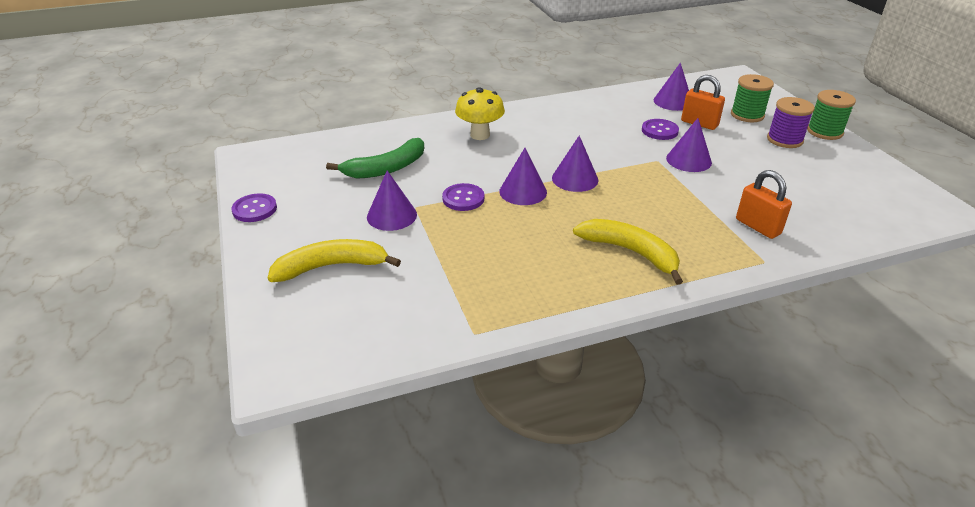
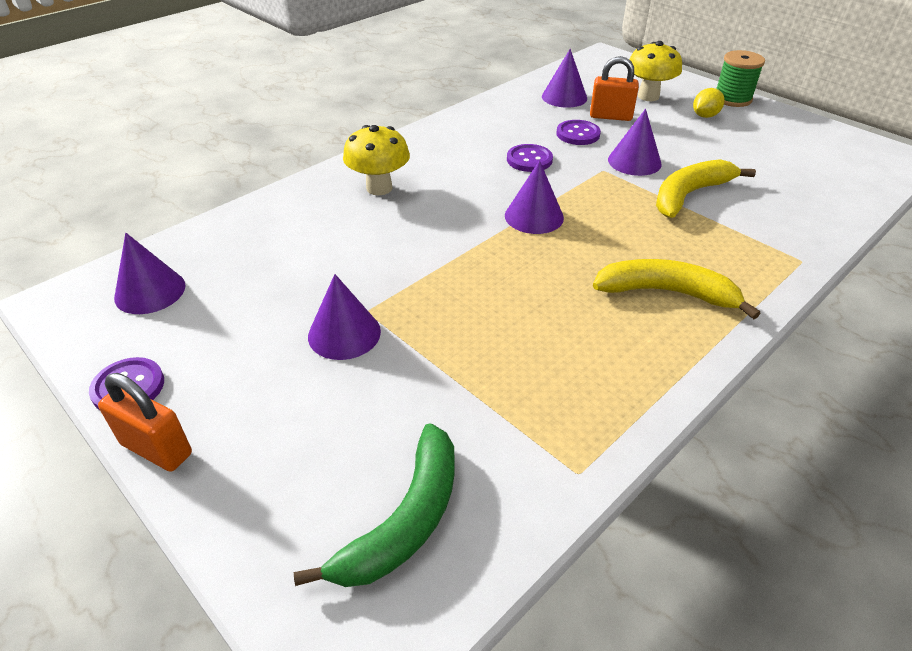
camera: 25 degrees left, 5 degrees up
yellow banana [268,239,401,282] -> yellow banana moved to [656,159,756,218]
green banana [326,138,424,179] -> green banana moved to [294,423,455,587]
purple button [442,183,484,211] -> purple button moved to [507,144,553,172]
purple cone [499,148,547,205] -> purple cone moved to [114,233,186,314]
green spool [731,74,774,122] -> yellow mushroom [629,41,682,101]
orange padlock [736,170,792,239] -> orange padlock moved to [98,373,192,472]
purple spool [767,97,815,148] -> yellow lemon [693,88,725,118]

